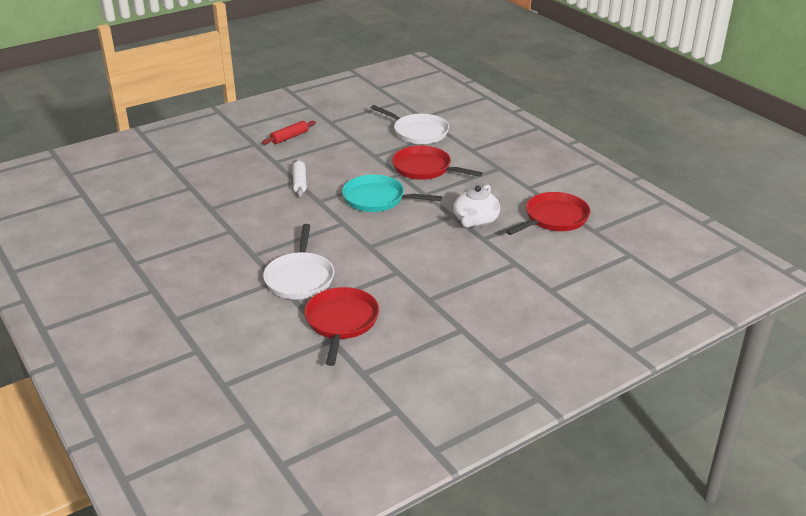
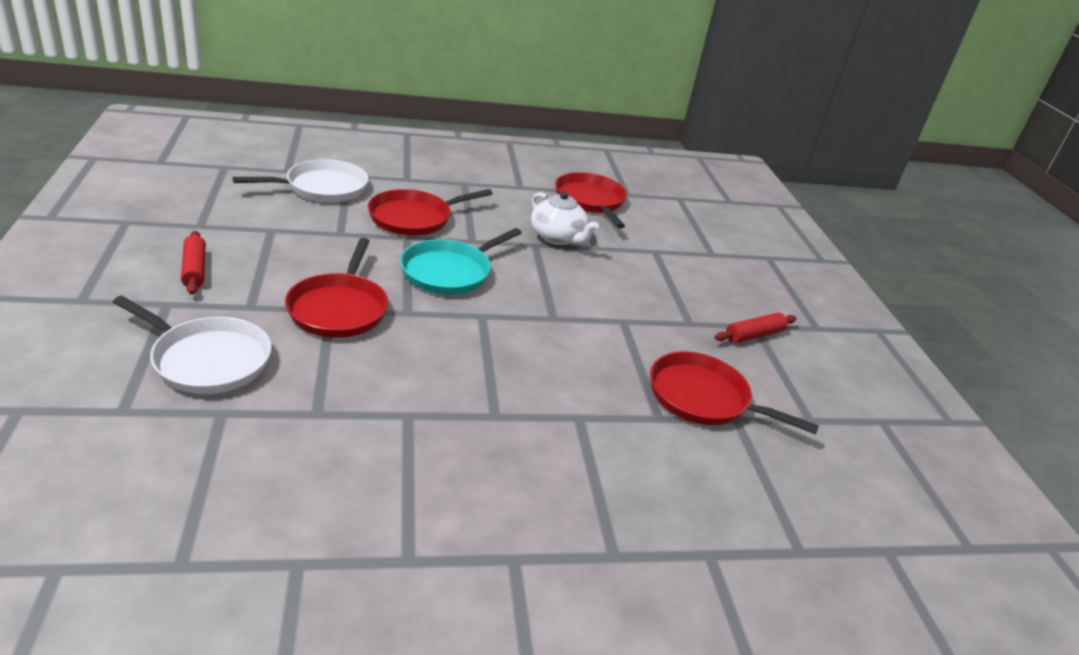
camera: 70 degrees left, 0 degrees up
white pan [263,224,334,300] -> white pan moved to [113,296,272,394]
white rolling pin [293,159,307,197] -> red pan [285,238,388,338]
none -> red rolling pin [715,313,797,343]

